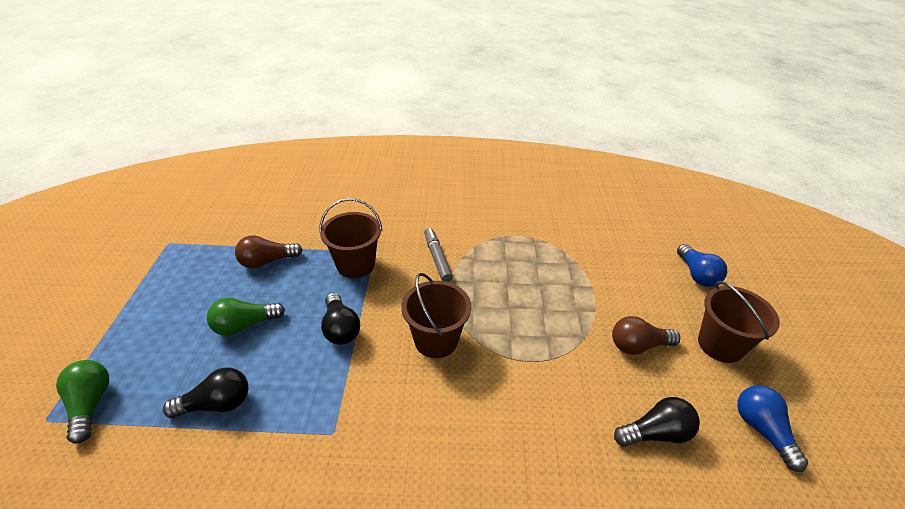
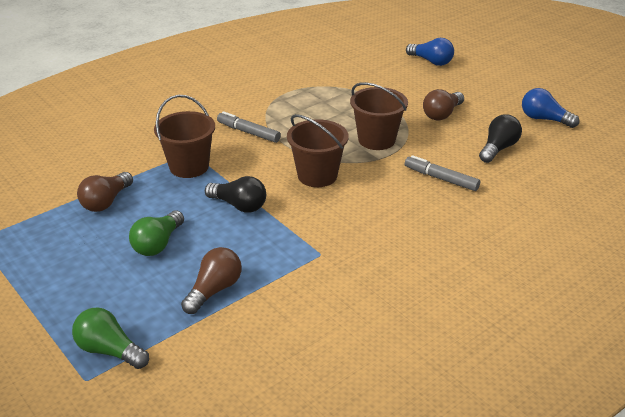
camera: 40 degrees left, 5 degrees down
black light bulb [163,368,248,418] -> brown light bulb [181,247,242,314]
brown bucket [698,281,780,363] -> brown bucket moved to [350,82,408,150]
none -> grey marker [405,155,480,191]

